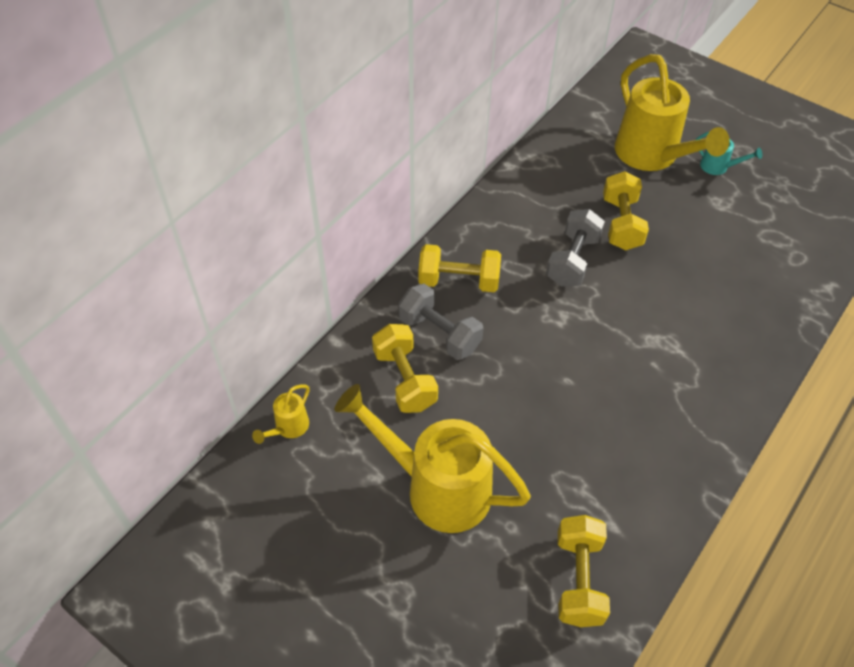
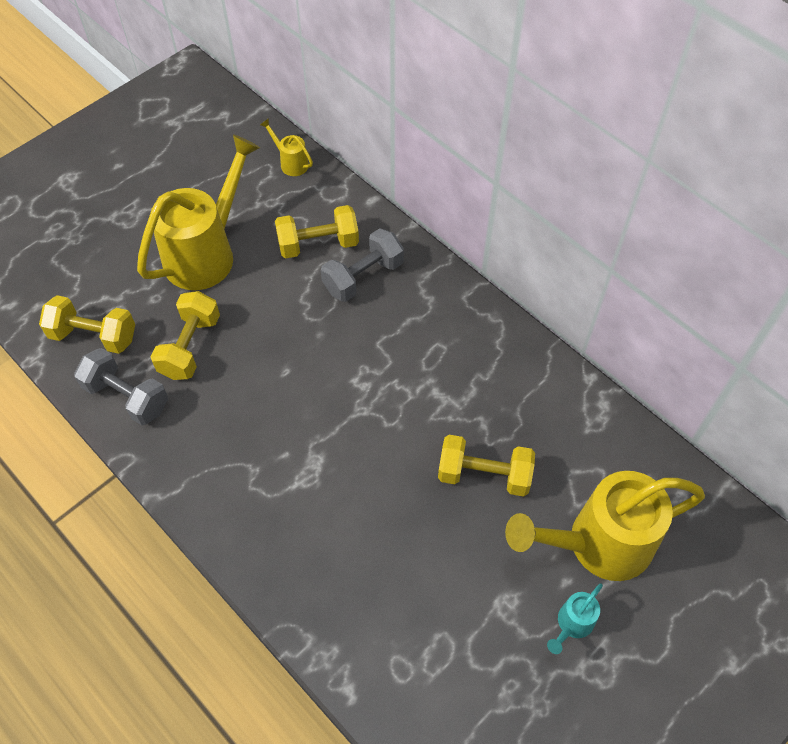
camera: 100 degrees right, 5 degrees up
yellow dumbbell [418,244,501,292] -> yellow dumbbell moved to [151,291,220,380]
grey dumbbell [546,209,605,287] -> grey dumbbell moved to [74,348,168,425]

